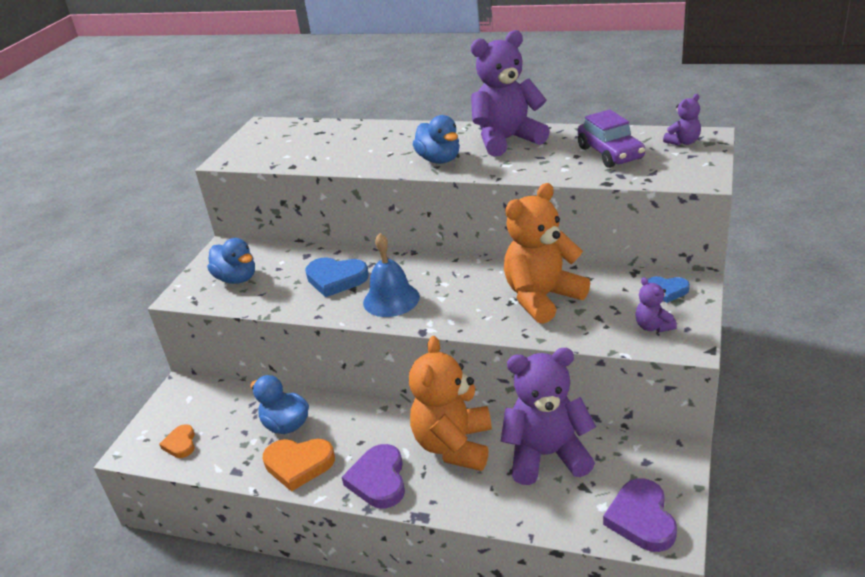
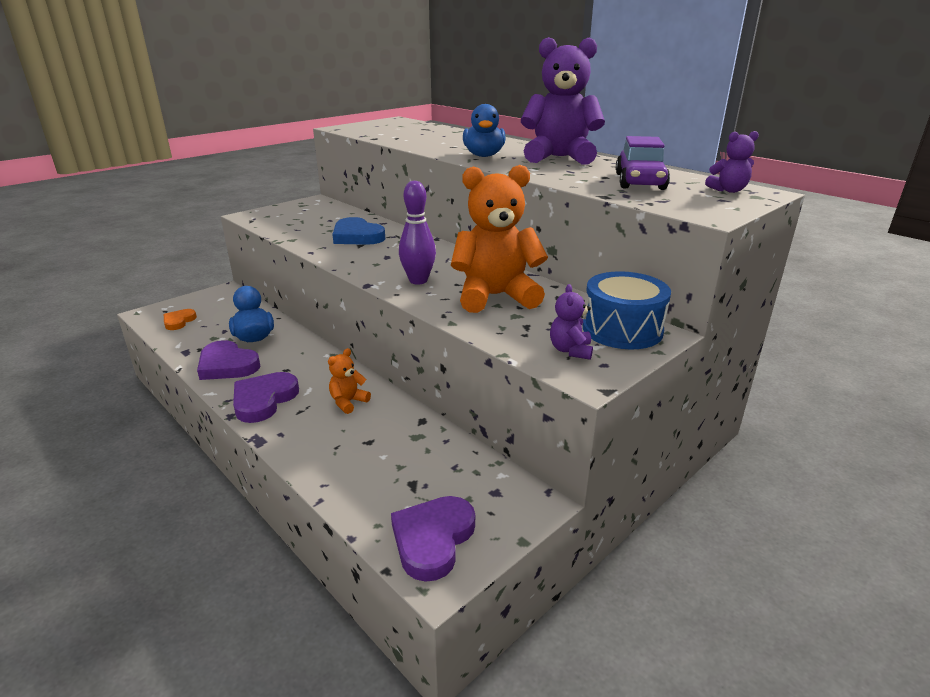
camera: 25 degrees right, 5 degrees down
blue duck [208,238,255,284] -> none
orange heart [263,439,335,492] -> purple heart [197,340,261,380]
blue bell [363,233,420,317] -> none
orange teddy bear [409,336,492,471] -> orange teddy bear [328,348,371,414], size x0.45
purple teddy bear [500,348,596,485] -> none
blue heart [648,276,690,303] -> blue drum [583,271,671,349]
none -> purple bowling pin [399,181,436,284]

